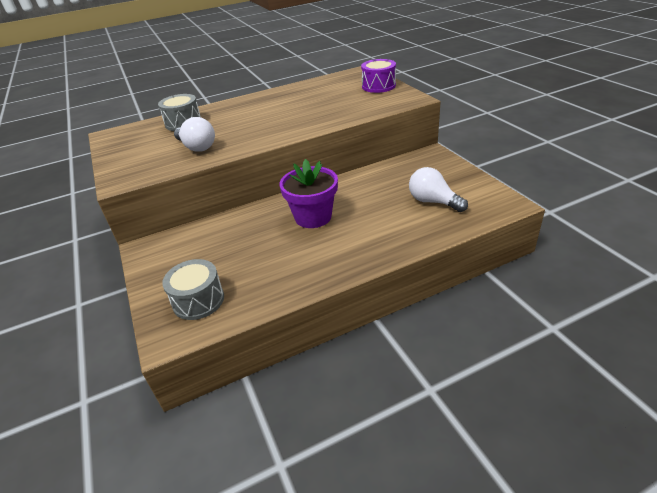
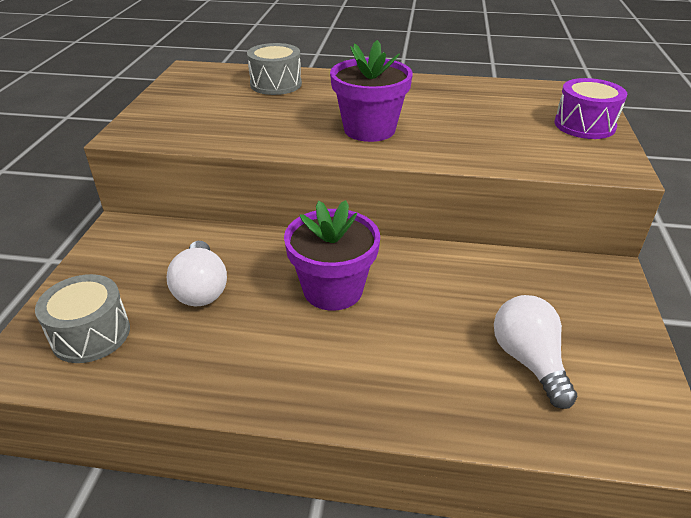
camera: 30 degrees right, 0 degrees up
white light bulb [174,117,215,152] -> white light bulb moved to [167,241,227,306]
none -> purple flower pot [330,40,413,142]

